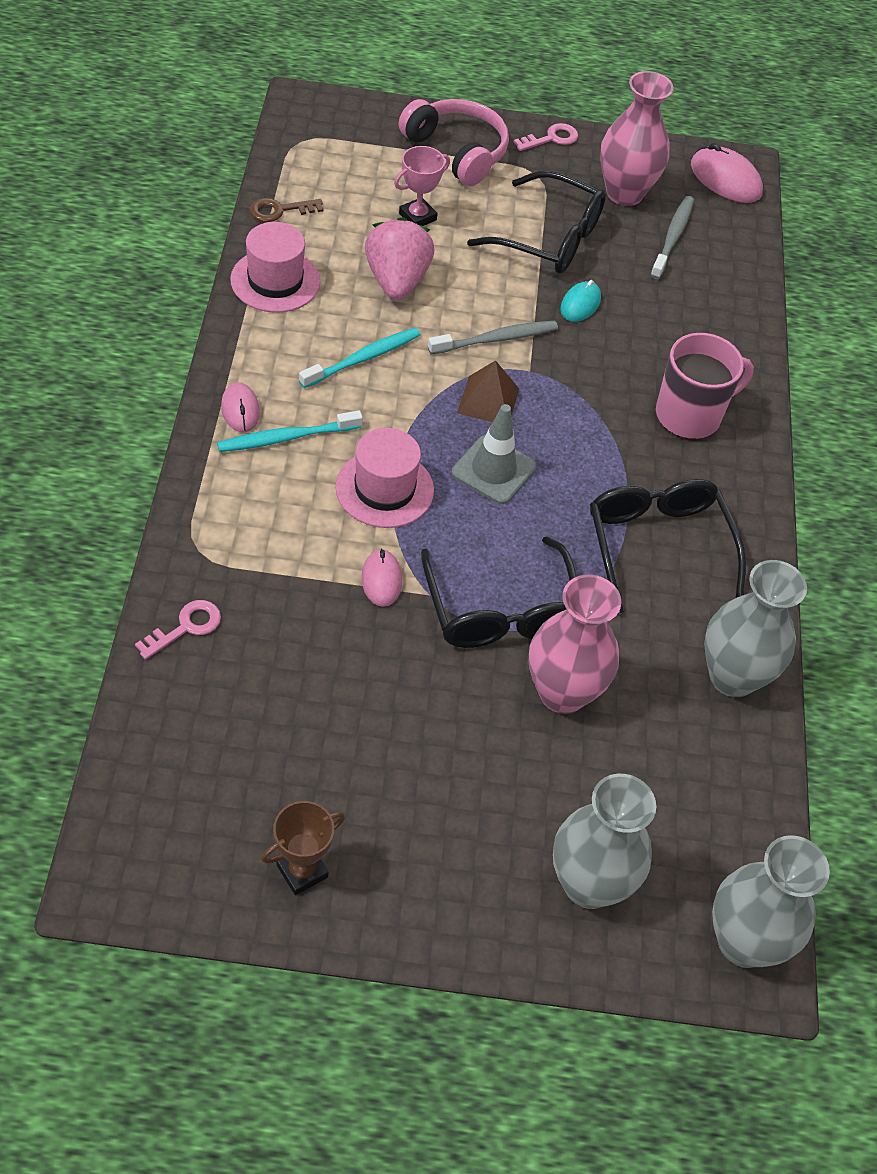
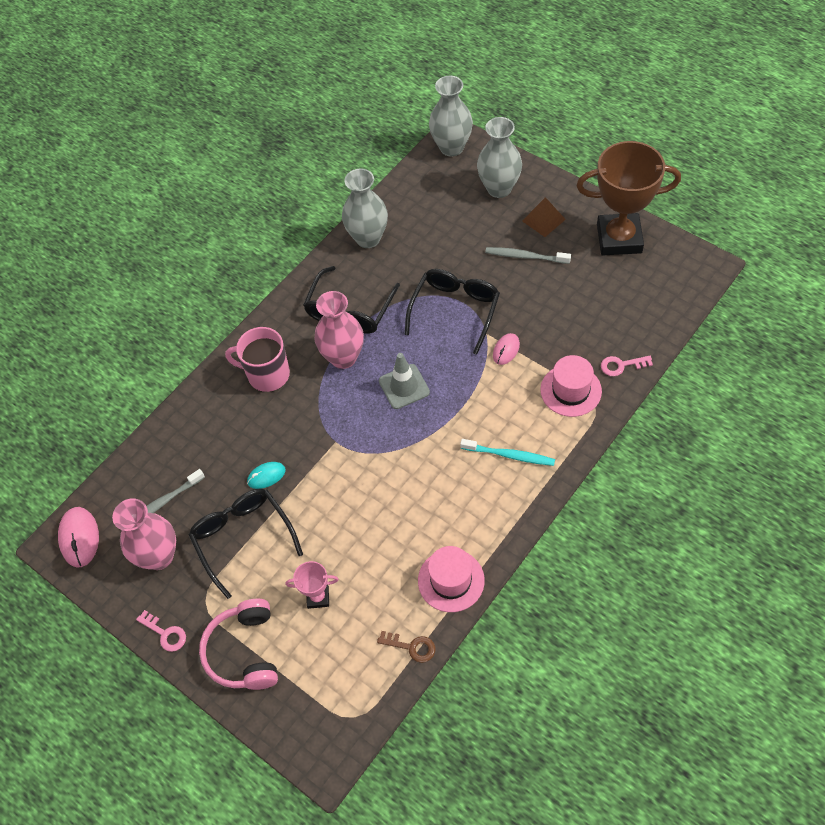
camera: 135 degrees left, 5 degrees up
pink mouse [221,382,260,433] -> none
brown trophy [261,801,345,895] -> brown trophy [576,141,681,256], size x2.24
turquoise toothbrush [299,328,421,388] -> none
pink hat [335,428,434,528] -> pink hat moved to [540,355,602,417]
pink strawberry [365,217,434,300] -> none
grey toothbrush [428,321,558,354] -> grey toothbrush moved to [485,247,571,264]
brown pyramid [457,360,519,422] -> brown pyramid moved to [522,197,566,237]
pink key [514,123,578,151] -> pink key turned 150 degrees counterclockwise [136,610,186,652]
pink vase [528,575,622,714] -> pink vase moved to [315,291,364,369]

